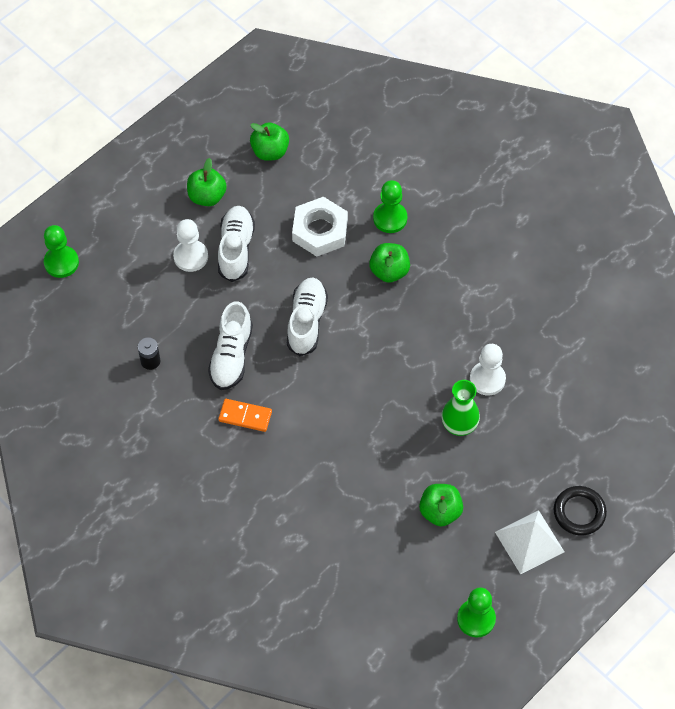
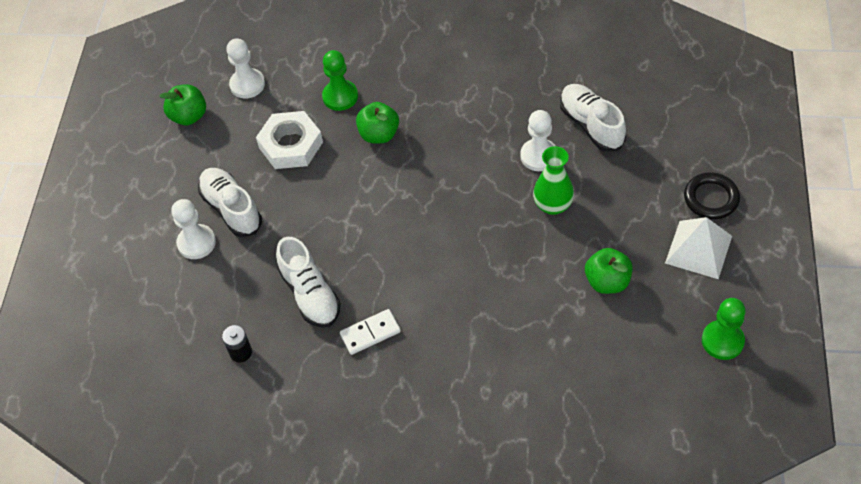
camera: 35 degrees left, 5 degrees down
green pawn [44,225,79,278] -> none
green apple [187,158,227,206] -> none
orange domino [218,399,272,432] -> white domino [340,309,401,355]
white shoe [287,278,328,356] -> white shoe moved to [560,84,626,152]
none -> white pawn [226,38,265,98]

